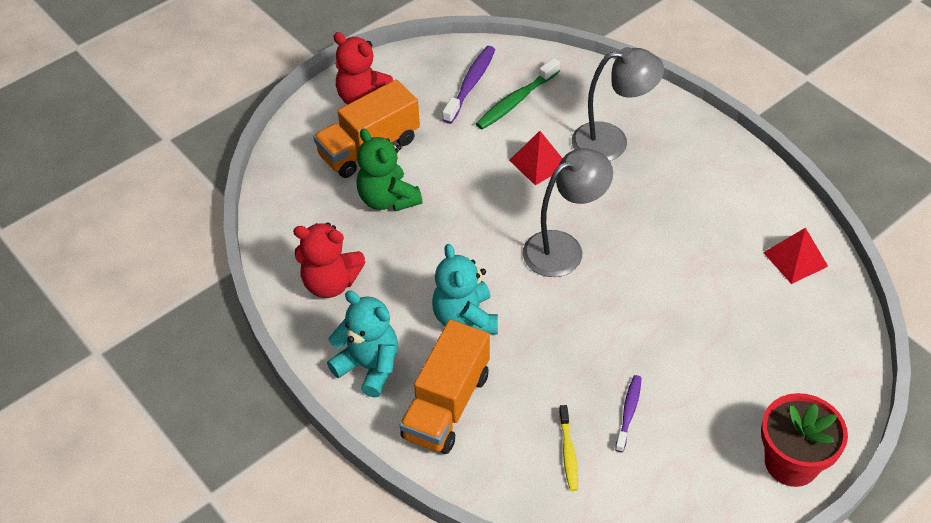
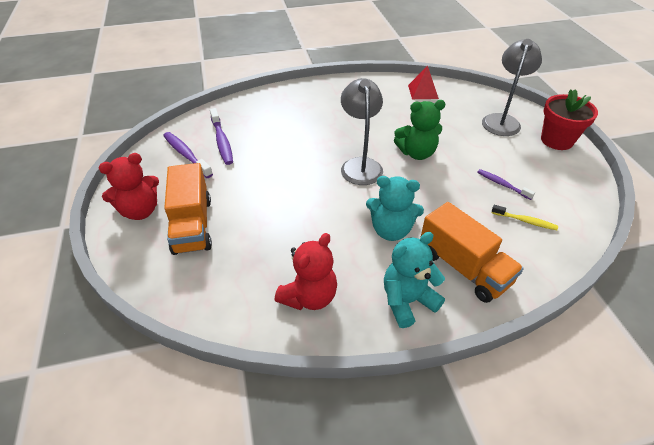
camera: 65 degrees left, 5 degrees down
green teddy bear [356,128,423,211] -> green teddy bear moved to [394,100,446,160]
green toothbrush [475,58,560,130] -> purple toothbrush [210,108,233,165]
red pyramid [509,131,562,185] -> none
grey lamp [572,47,664,161] -> grey lamp moved to [482,39,542,136]

